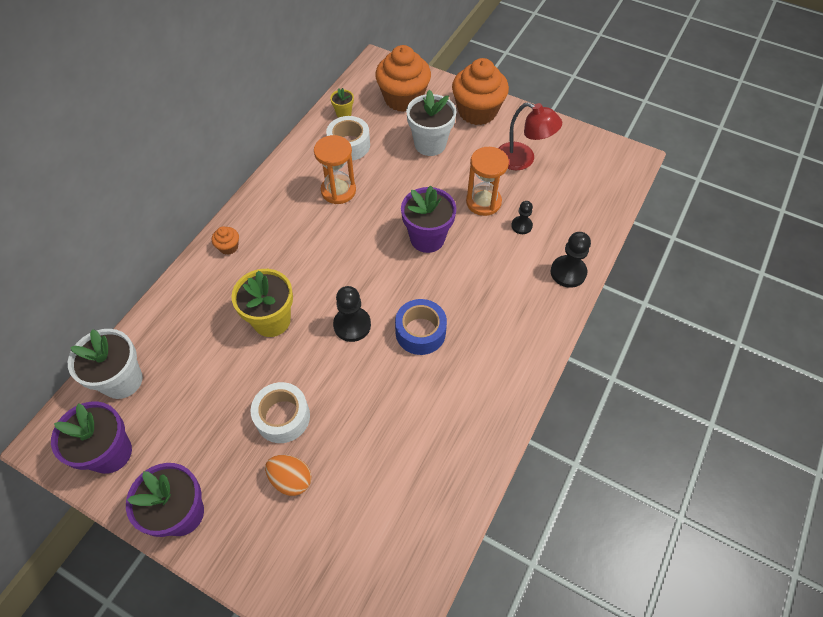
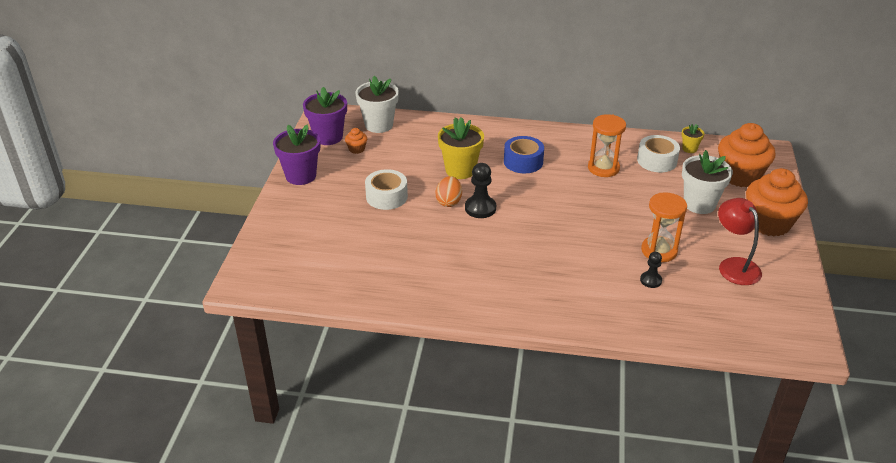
camera: 70 degrees right, 20 degrees down
orange cupcake [212,227,239,255] -> orange cupcake moved to [345,128,367,154]
orange egg [265,455,311,496] -> orange egg moved to [435,176,462,207]
blue tape [395,299,447,355] -> blue tape moved to [504,136,544,173]
purple flower pot [401,186,456,253] -> none
red lamp [499,102,562,170] -> red lamp turned 150 degrees clockwise [718,198,762,285]
black pawn [551,232,591,288] -> none

